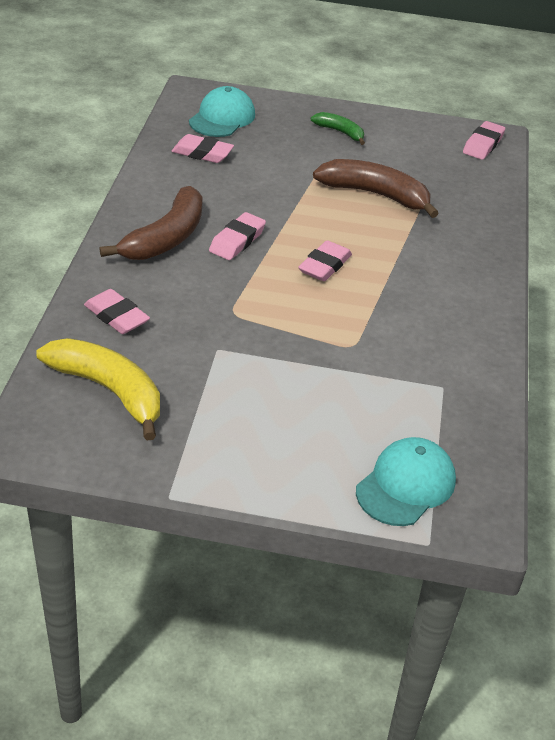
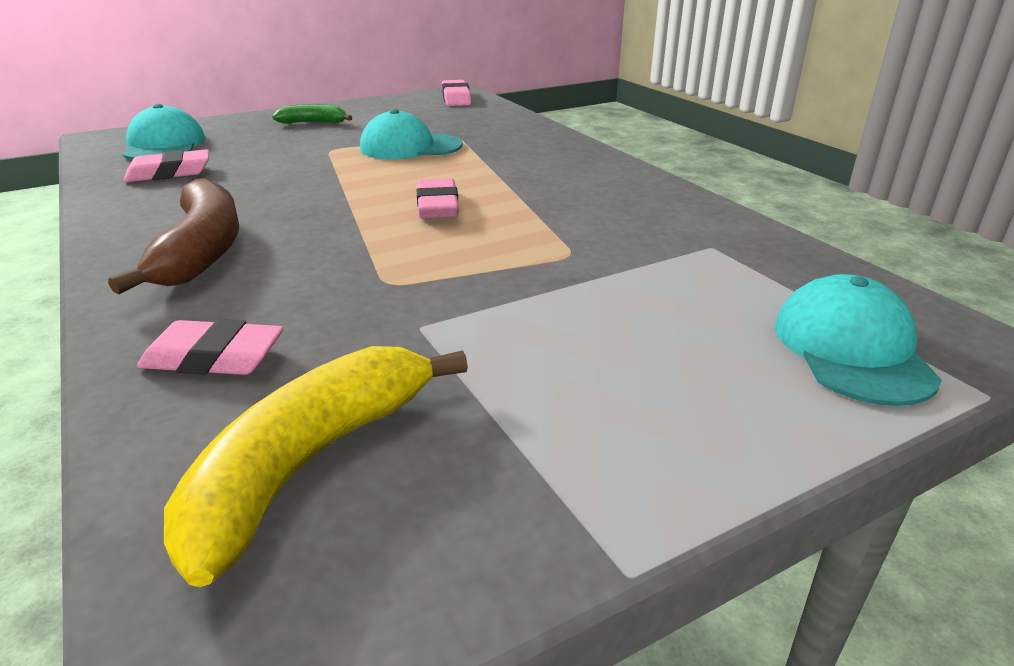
camera: 35 degrees left, 10 degrees down
yellow banana [36,338,160,440] -> yellow banana turned 60 degrees counterclockwise [164,346,468,587]
pink eraser [209,212,266,260] -> none
brown banana [313,159,439,218] -> turquoise cap [360,109,463,160]

